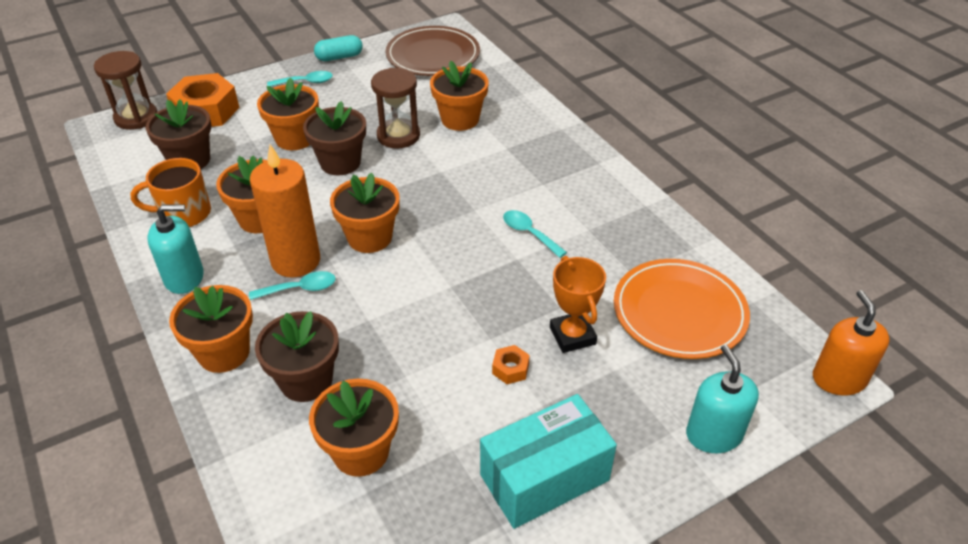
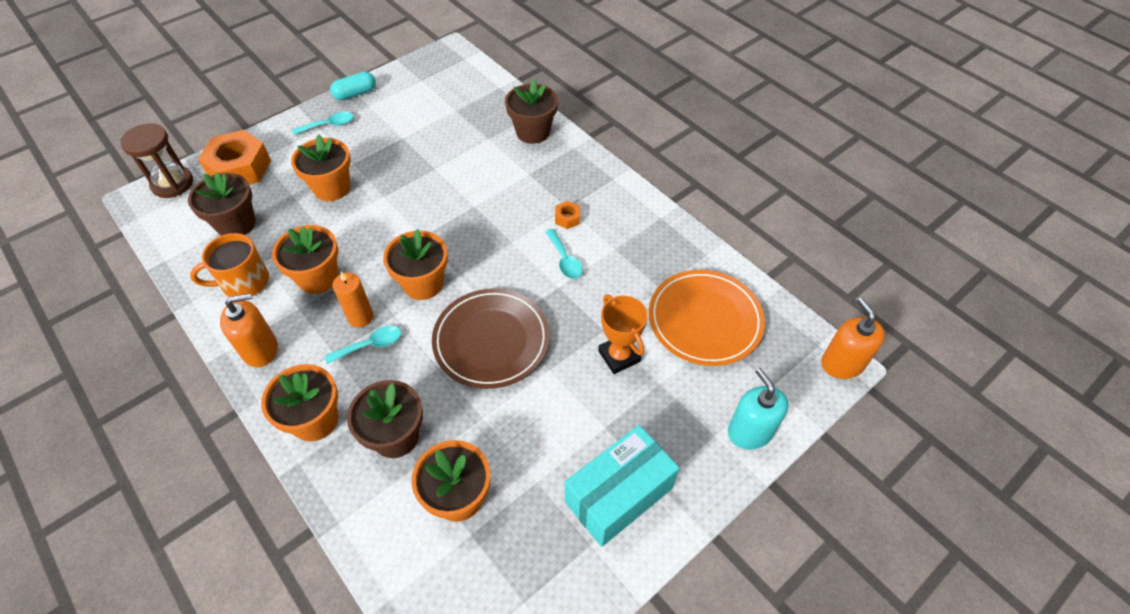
camera: 10 degrees left, 10 degrees up
turquoise soap dispenser [147,204,204,294] -> orange soap dispenser [220,293,278,367]
orange candle [250,144,320,278] -> orange candle [332,272,373,328], size x0.57
brown flower pot [303,101,366,175] -> brown flower pot moved to [505,79,558,144]
brown hourglass [371,68,420,149] -> none
brown plate [385,26,480,76] -> brown plate moved to [432,288,550,389]
orange flower pot [430,61,489,131] -> none
orange nut [492,345,530,384] -> orange nut moved to [555,201,580,229]
turquoise spoon [503,210,567,258] -> turquoise spoon turned 150 degrees counterclockwise [545,229,583,279]

